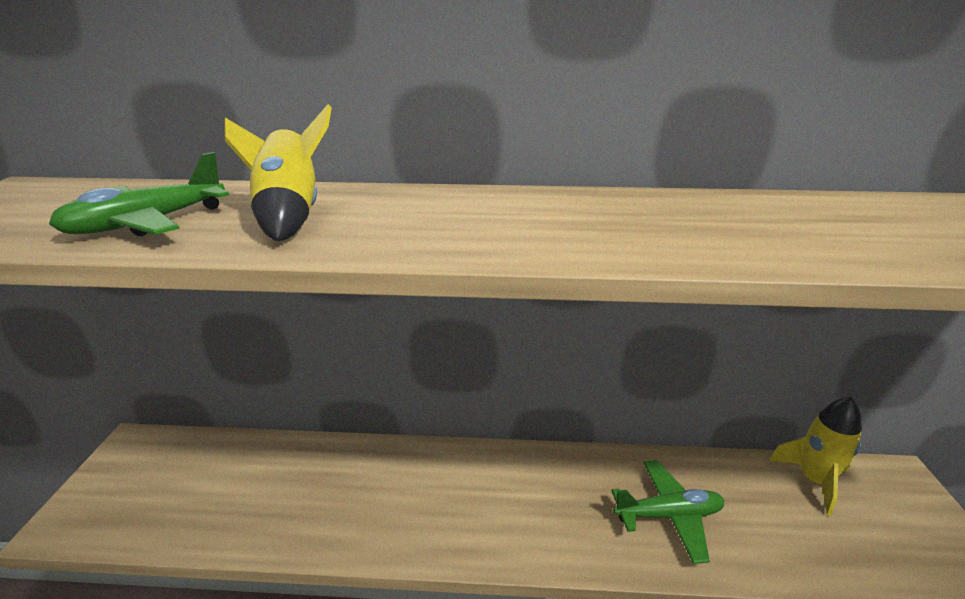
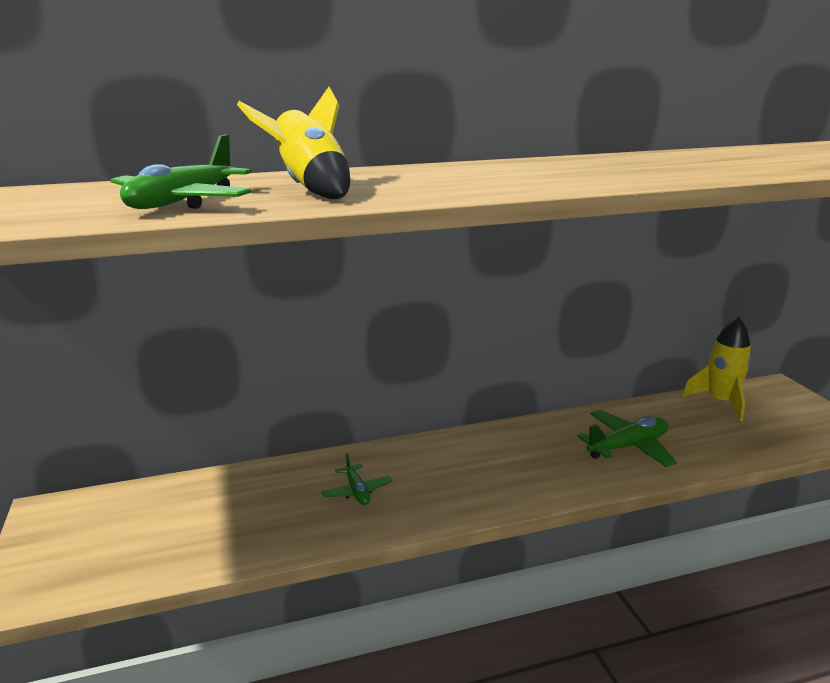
camera: 20 degrees left, 5 degrees down
none -> green plane [322,453,392,505]

